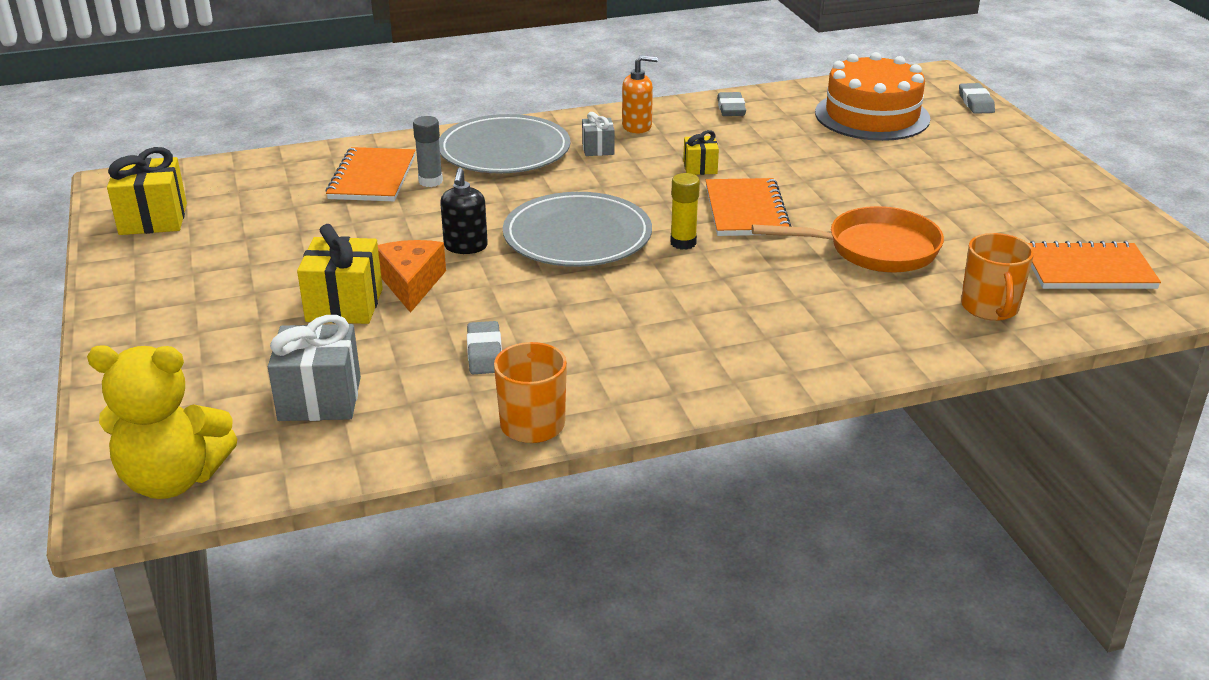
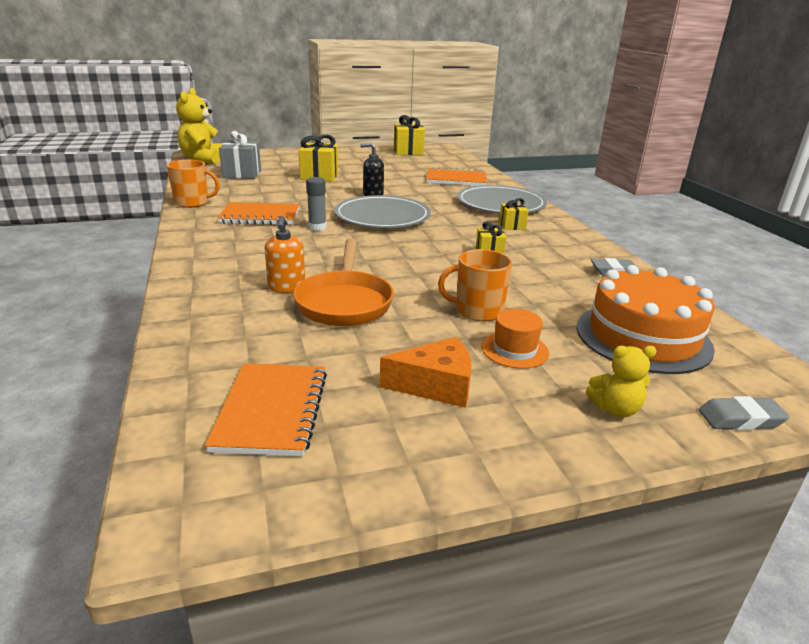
camera: 90 degrees right, 5 degrees down
orange cheese [378,240,446,313] -> orange cheese moved to [380,337,471,408]
grey glue stick [413,116,443,187] -> grey glue stick moved to [306,177,327,231]
grey eraser [467,321,502,374] -> none
grey gift [582,112,614,156] -> yellow gift [499,198,529,230]
orange soap dispenser [622,55,658,133] -> orange soap dispenser moved to [265,216,305,293]
yellow glue stick [670,173,700,250] -> none
orange notebook [706,178,791,236] -> orange notebook moved to [217,202,299,225]
orange mug [961,233,1034,321] -> orange mug moved to [438,249,512,321]
none -> orange hat [481,309,549,369]
none -> yellow teddy bear [586,346,657,417]

